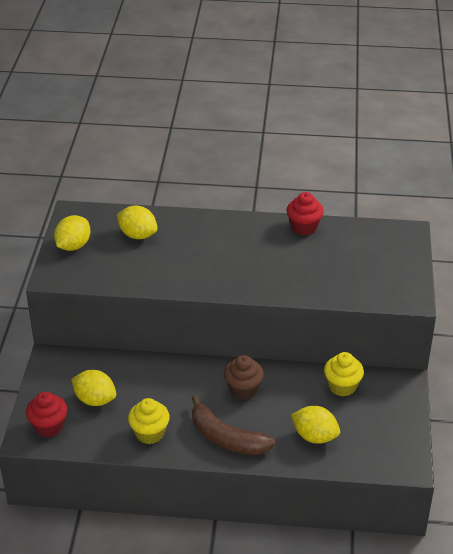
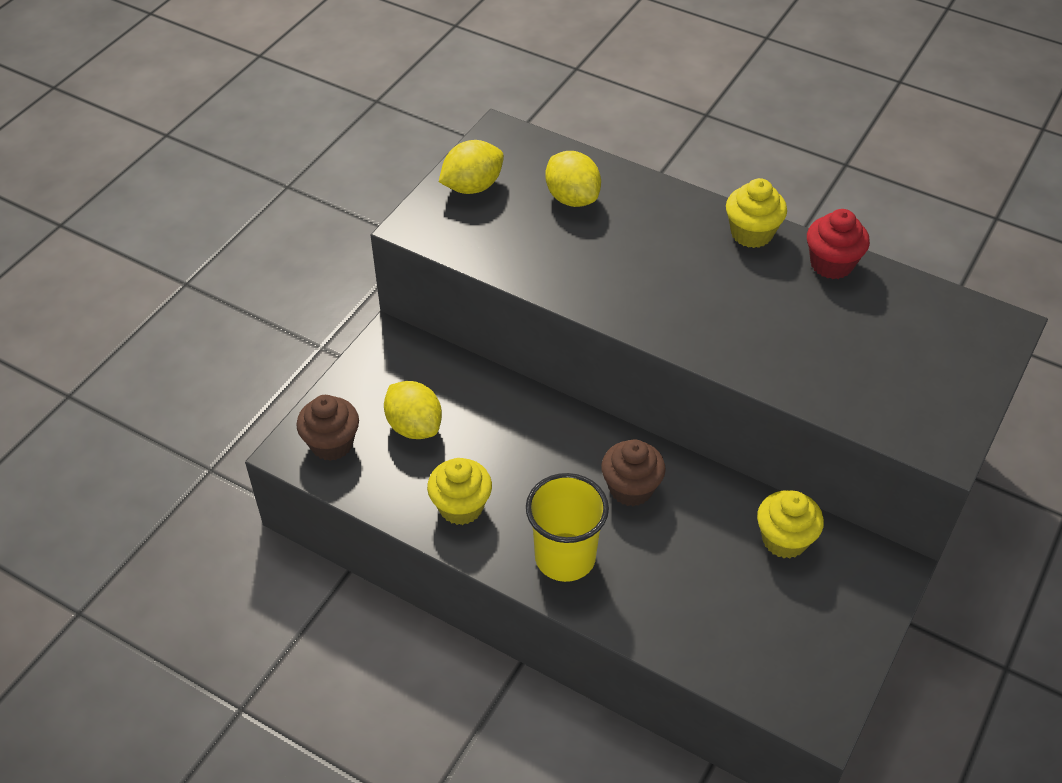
camera: 25 degrees right, 10 degrees up
red cupcake [26,392,68,437] -> brown cupcake [296,395,359,461]
brown banana [192,395,276,455] -> yellow cup [526,473,609,582]
yellow lemon [291,406,340,444] -> none
none -> yellow cupcake [726,178,787,248]

